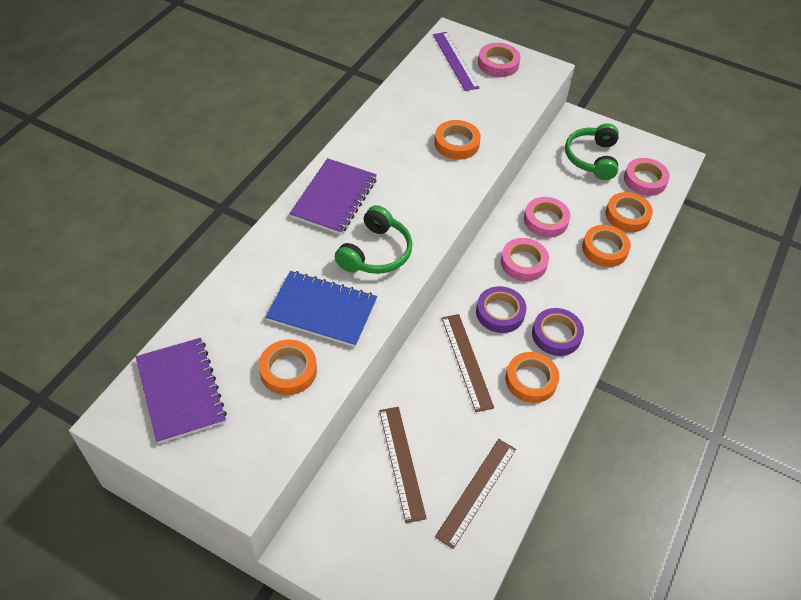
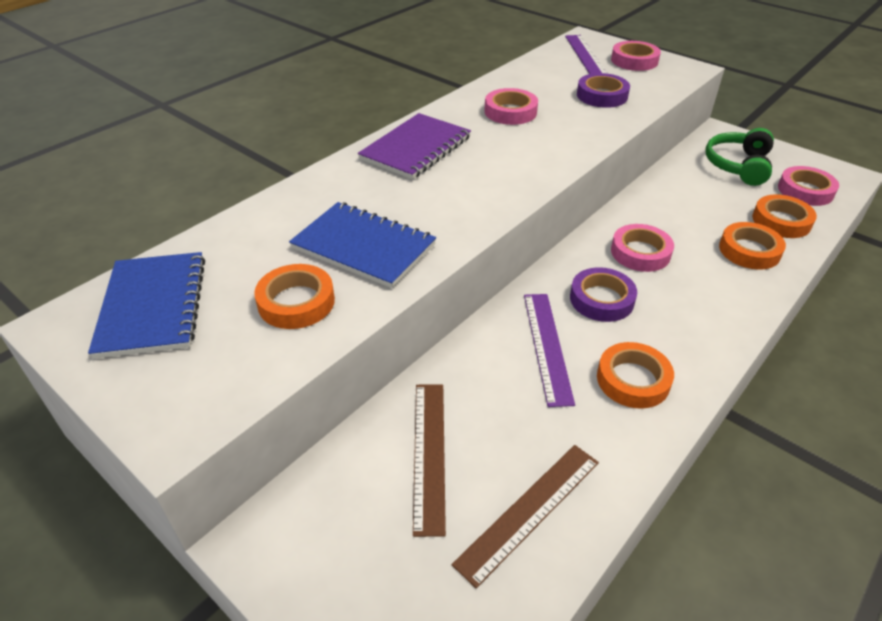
camera: 15 degrees right, 10 degrees down
purple notebook [136,338,227,444] -> blue notebook [88,252,205,359]
green headphones [335,205,412,274] -> none
orange tape [434,120,481,160] -> none
brown ruler [442,314,494,412] -> purple ruler [524,294,575,407]
pink tape [524,197,570,237] -> pink tape moved to [484,88,538,125]
purple tape [532,308,584,356] -> purple tape moved to [577,73,630,108]

